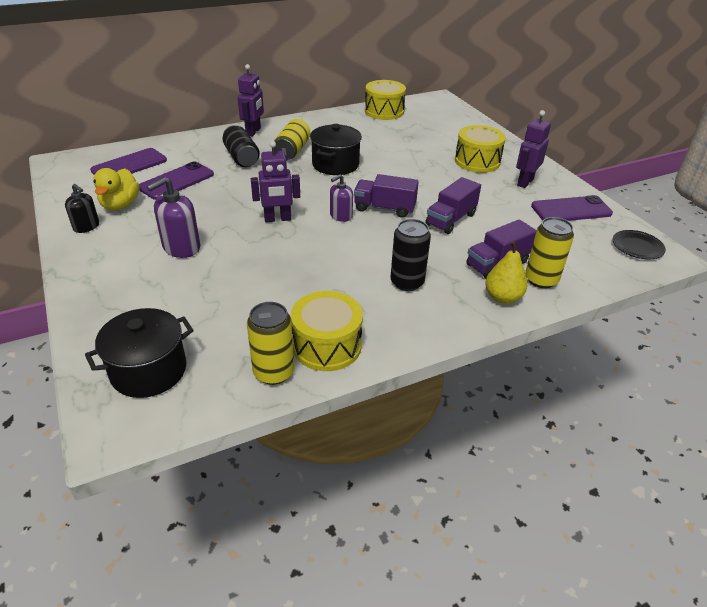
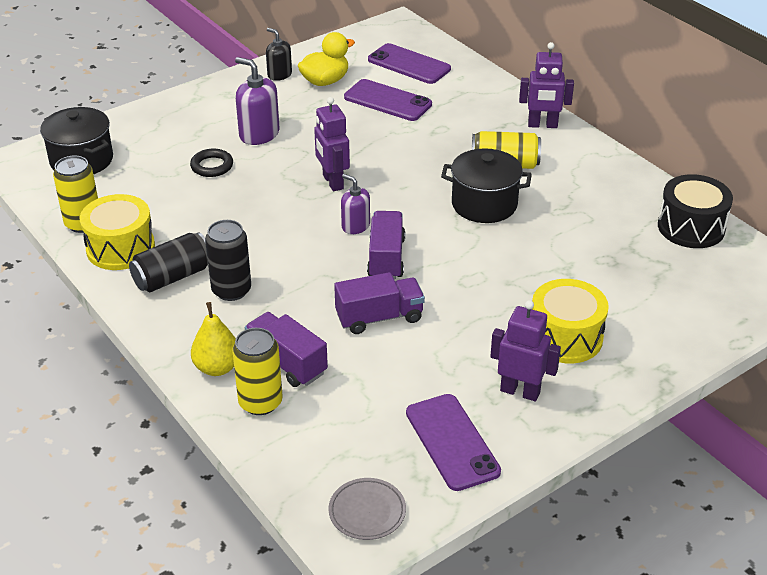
camera: 80 degrees right, 0 degrees up
black soap dispenser [65,184,99,233] -> black soap dispenser turned 105 degrees clockwise [266,28,292,81]
yellow duck [93,168,140,210] -> yellow duck turned 150 degrees clockwise [298,32,355,86]
black can [223,125,260,167] -> black can moved to [129,232,208,292]
yellow drum [365,80,406,120] -> black drum [658,174,733,248]
purple truck [426,177,481,234] -> purple truck turned 135 degrees clockwise [334,272,425,334]
black plate [613,230,666,259] -> grey plate [329,478,406,540]
none -> black ring [190,149,233,177]

